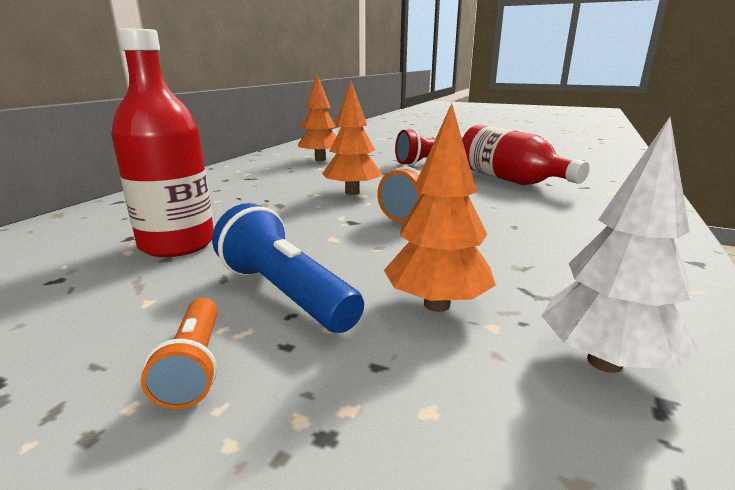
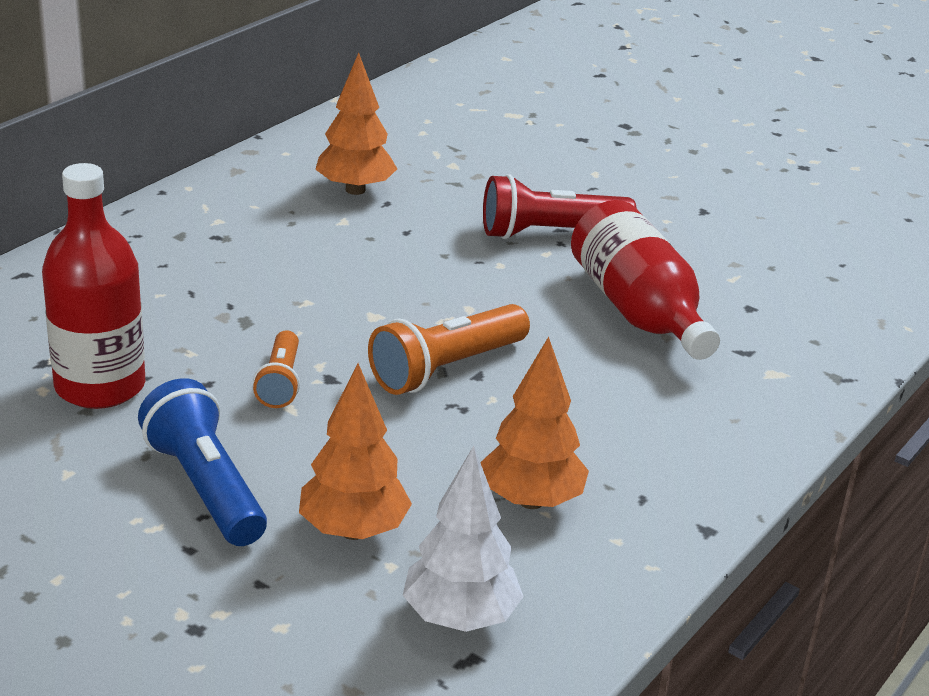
camera: 10 degrees right, 10 degrees up
orange flashlight [141,298,218,409] -> orange flashlight moved to [253,331,300,408]
orange tree [322,80,381,195] -> orange tree moved to [480,337,589,509]

